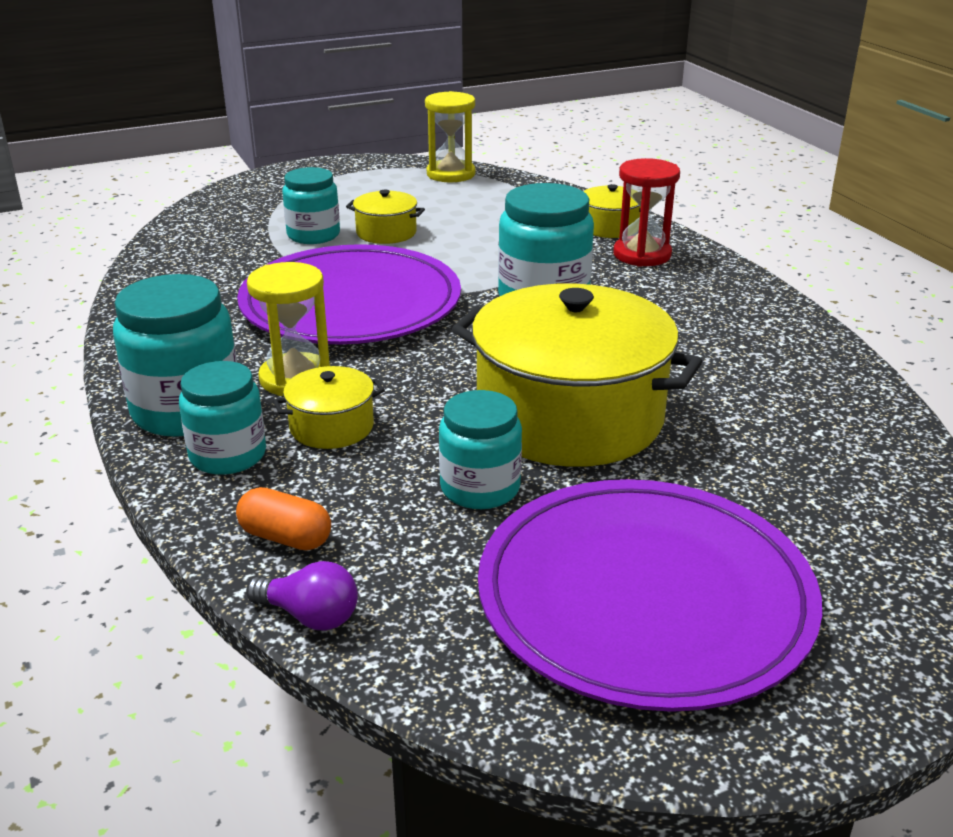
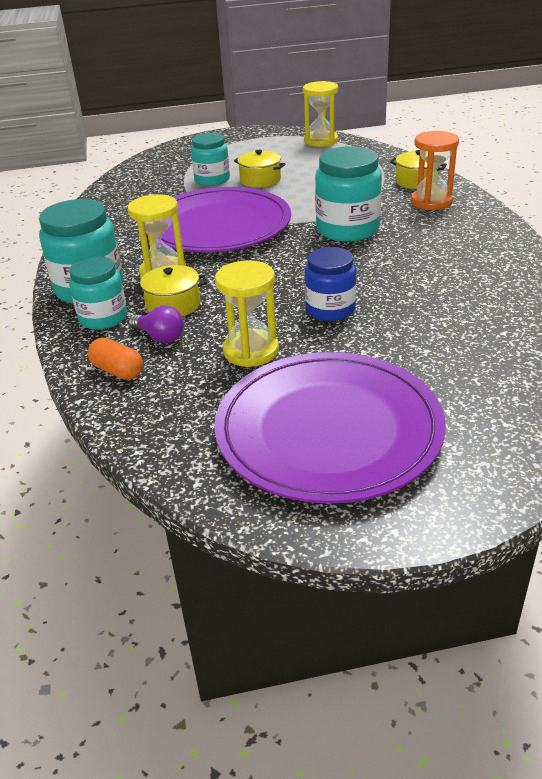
camera: 15 degrees right, 5 degrees up
purple light bulb [246,561,358,631] -> purple light bulb moved to [129,306,184,343]
turquoise jar [439,390,522,509] -> yellow hourglass [215,260,279,367]
yellow pot [452,283,702,467] -> blue jar [305,247,356,321]
red hourglass [613,158,680,267] -> orange hourglass [411,131,459,210]

